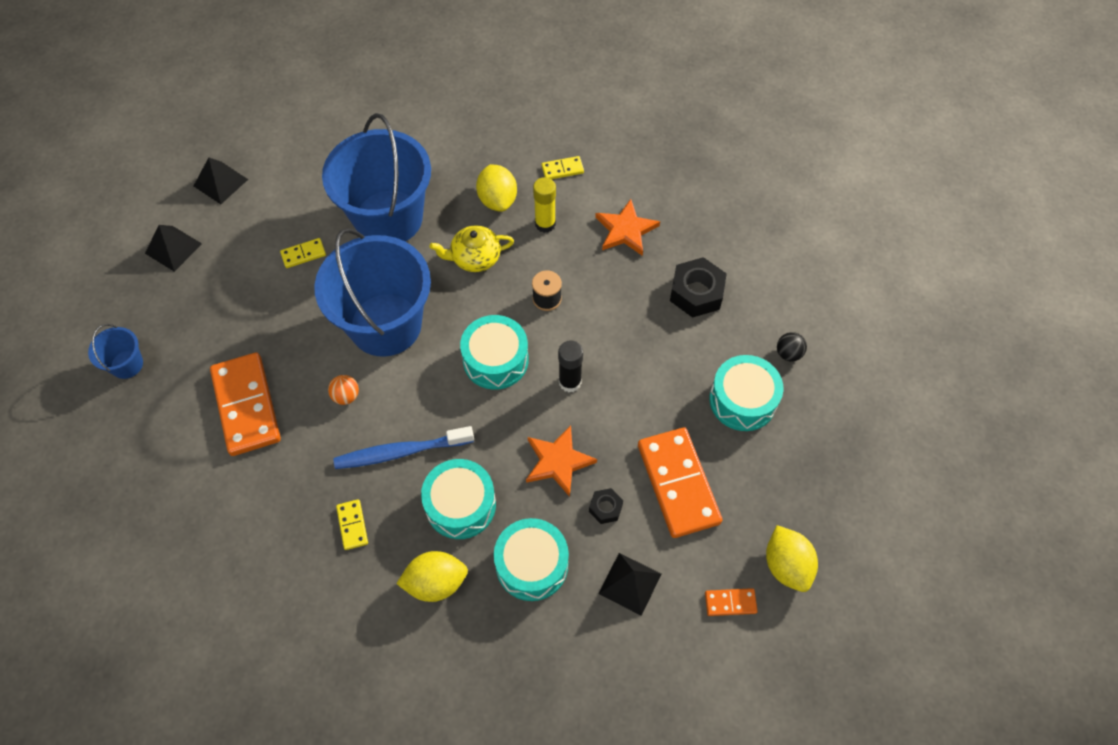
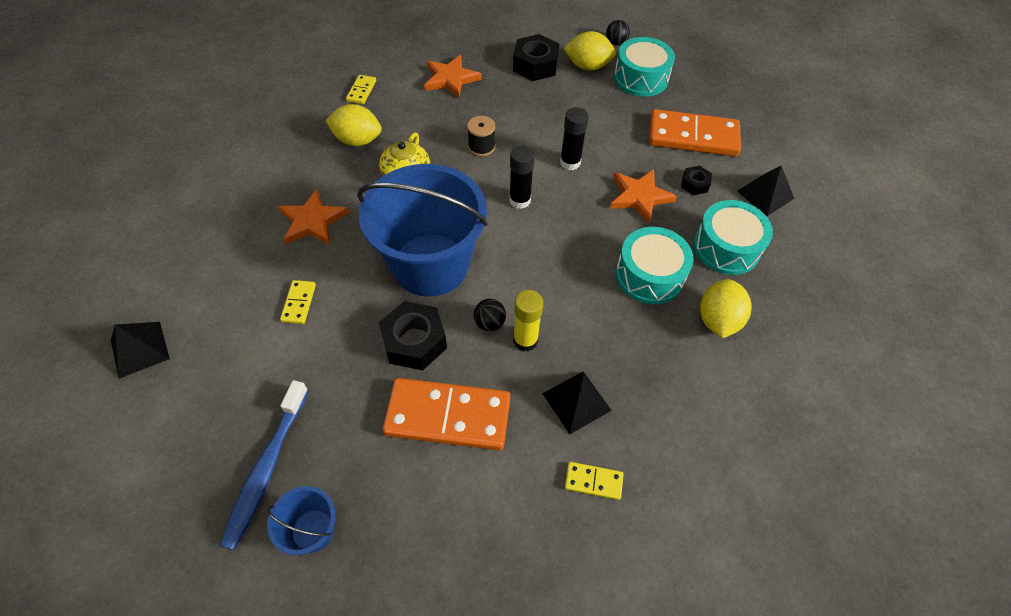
camera: 65 degrees left, 5 degrees down
black pyramid [145,225,202,272] -> black pyramid moved to [542,371,612,434]
blue bucket [322,113,431,242] -> orange star [278,189,349,245]
orange ball [328,375,359,405] -> black ball [474,299,506,331]
blue toothbrush [333,426,474,469] -> blue toothbrush moved to [220,380,309,550]
yellow domino [336,499,368,550] -> yellow domino moved to [565,462,623,500]
turquoise drum [460,315,529,390] -> black glue stick [509,146,535,209]
yellow glue stick [533,177,556,233] -> yellow glue stick moved to [513,290,543,351]
orange domino [705,588,758,616] -> none
yellow lemon [766,525,818,592] -> yellow lemon moved to [563,31,616,71]
none -> black nut [379,301,447,371]

